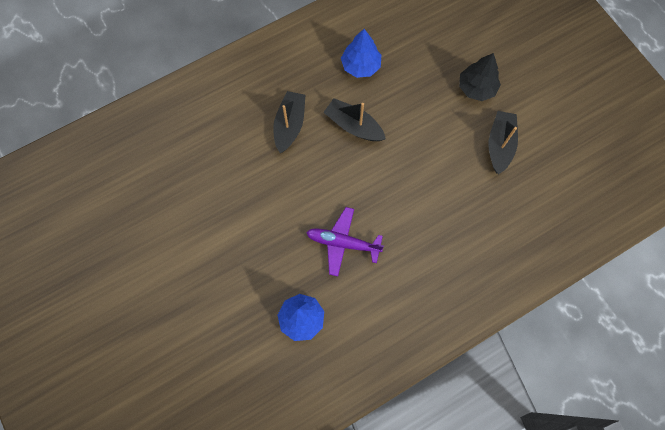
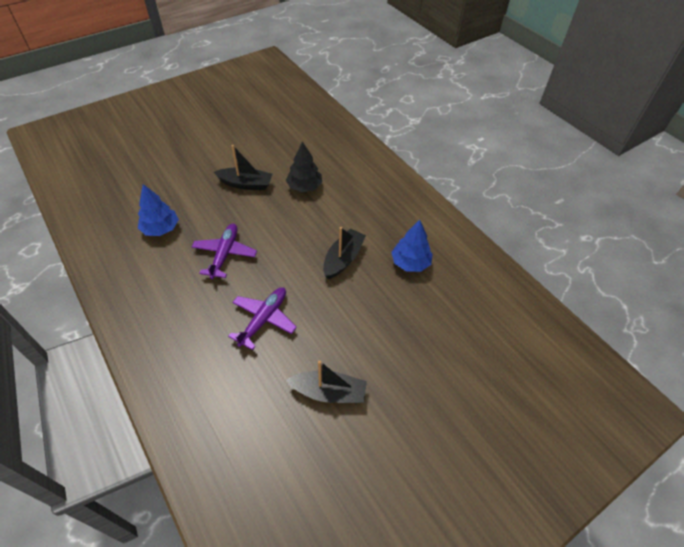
camera: 85 degrees right, 20 degrees down
black boat [273,91,305,153] -> black boat moved to [214,145,272,190]
black tree [459,53,501,101] -> black tree moved to [286,141,322,192]
none -> purple plane [228,287,297,350]

